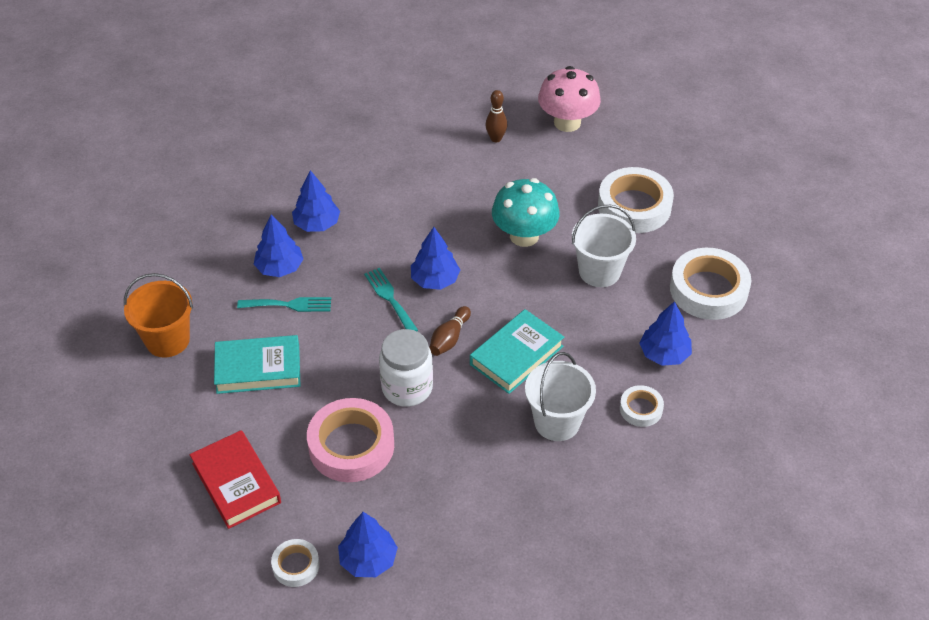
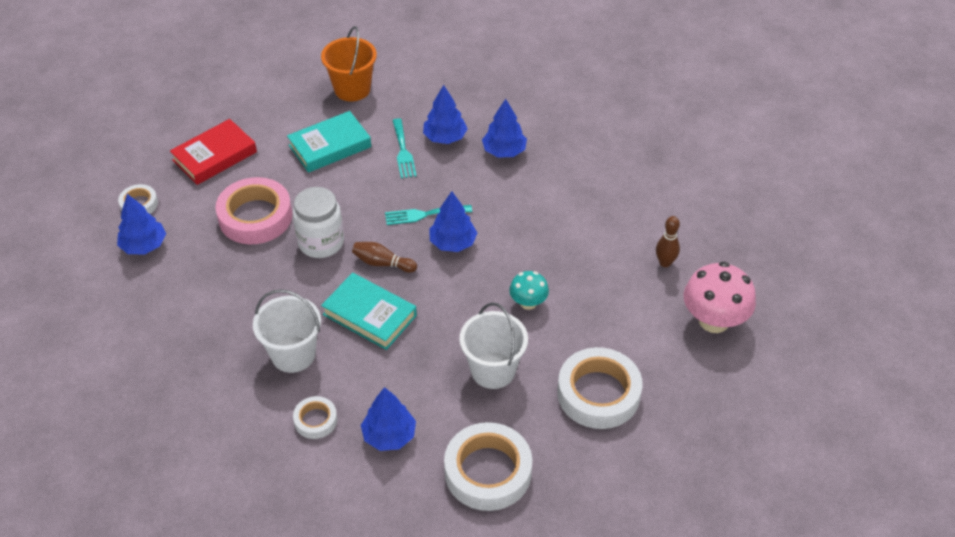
camera: 80 degrees right, 0 degrees up
turquoise book [214,335,301,394] -> turquoise book turned 75 degrees clockwise [287,111,371,173]
turquoise fork [364,268,418,331] -> turquoise fork turned 150 degrees counterclockwise [385,205,472,225]
turquoise mushroom [492,178,560,247] -> turquoise mushroom [509,271,549,310], size x0.56

